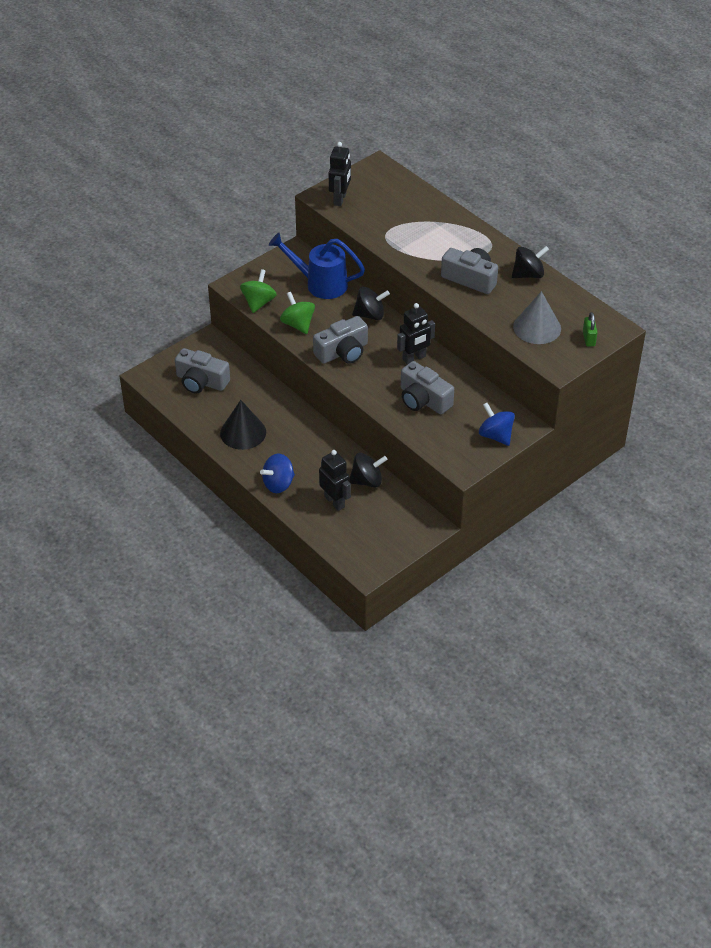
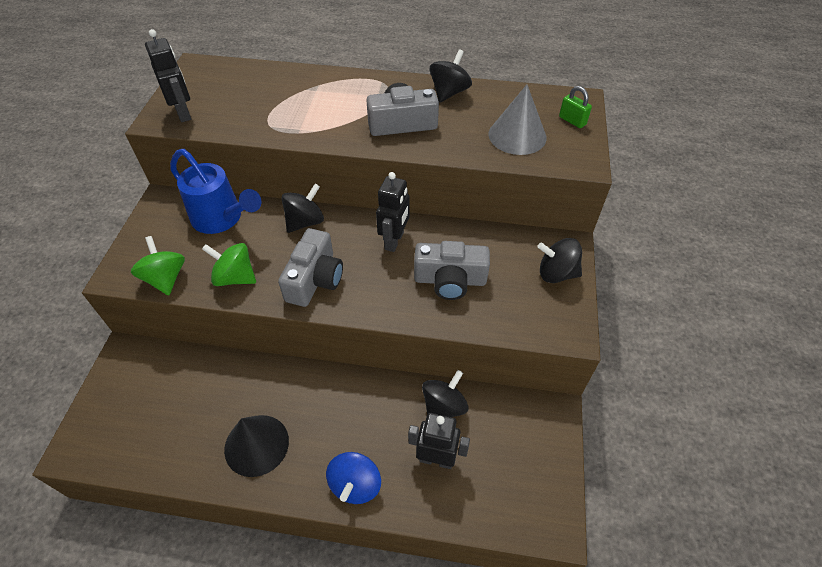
camera: 40 degrees left, 5 degrees up
grey camera [175,348,230,394] -> none
blue watering can [269,233,365,299] -> blue watering can turned 120 degrees counterclockwise [170,149,261,234]
blue spinning top [479,403,515,446] -> black spinning top [537,238,582,283]

